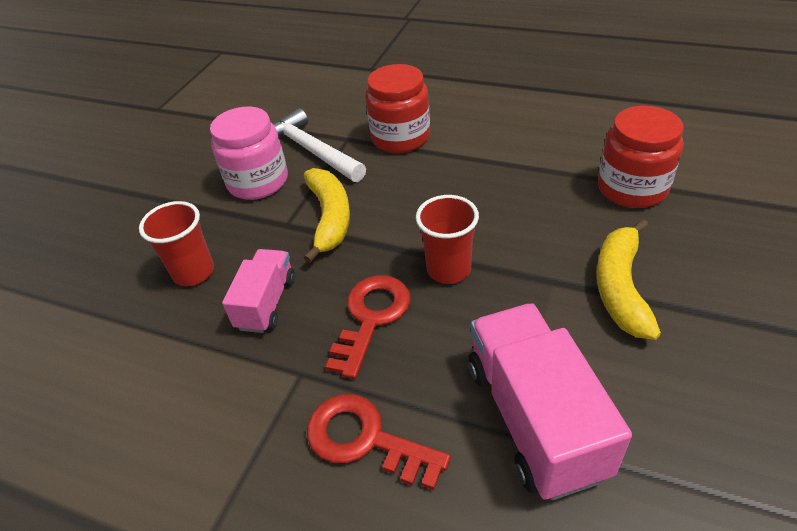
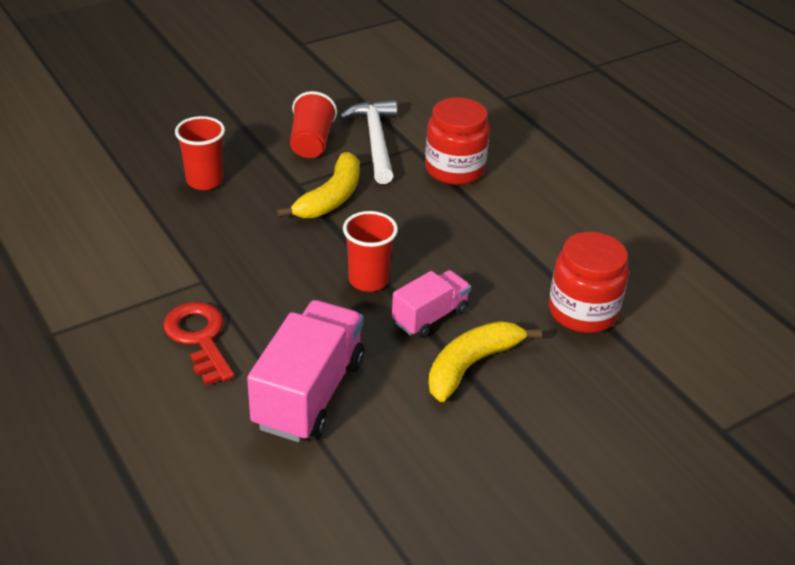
camera: 30 degrees right, 5 degrees down
pink jar [210,107,288,200] -> red cup [290,91,337,158]
pink truck [222,249,295,333] -> pink truck moved to [392,270,471,338]
red key [326,275,411,379] -> none

